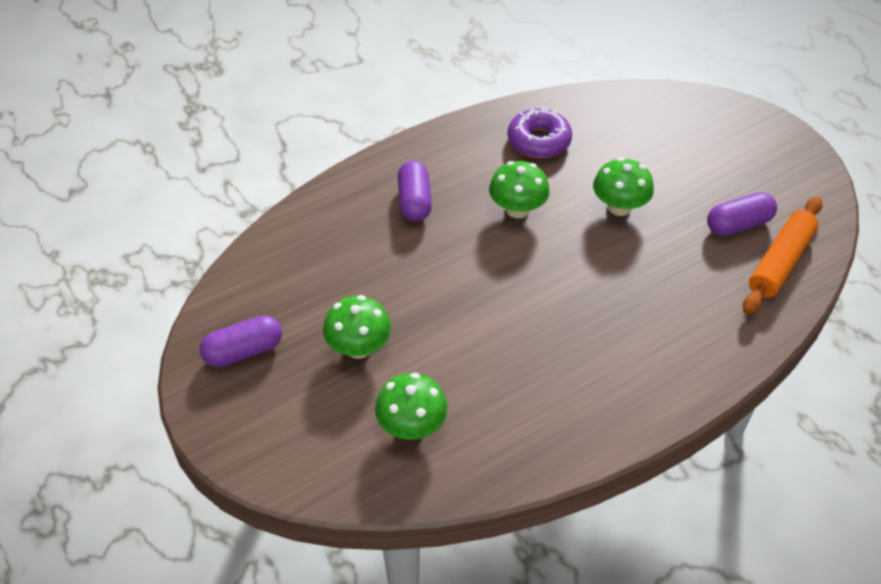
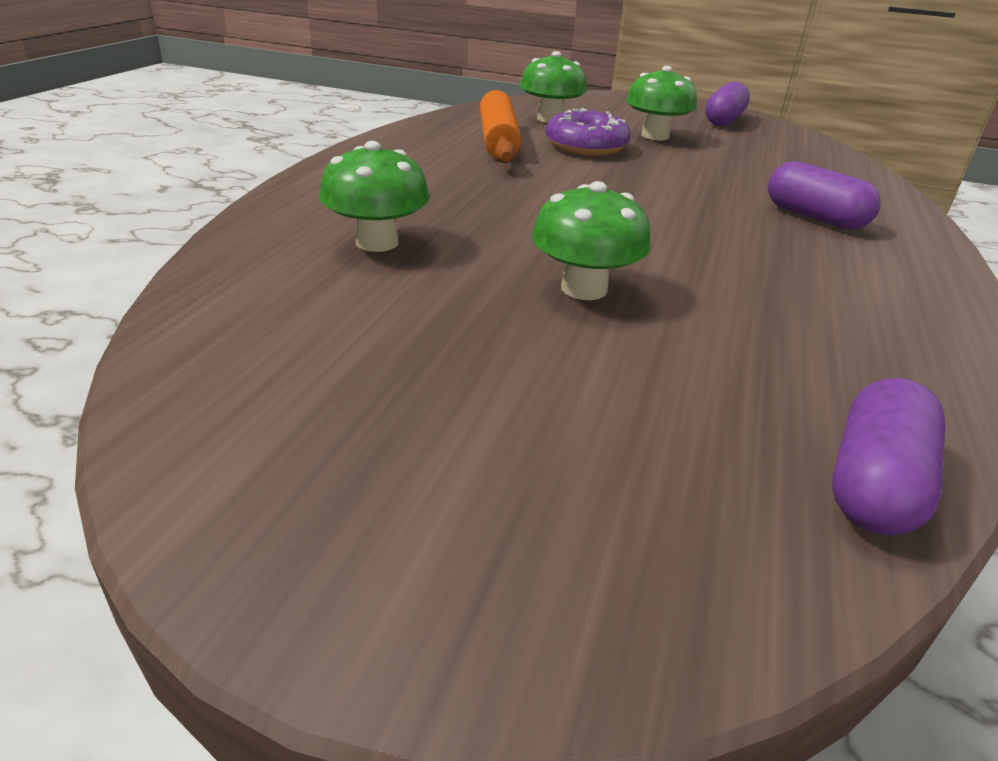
camera: 140 degrees right, 15 degrees down
green mushroom [489,161,550,218] -> green mushroom moved to [319,141,430,252]
purple donut [507,107,572,158] -> purple donut moved to [545,108,630,156]
purple capsule [707,192,777,236] -> purple capsule moved to [832,378,946,535]
orange rolling pin [743,196,823,315] -> orange rolling pin moved to [480,90,522,163]

